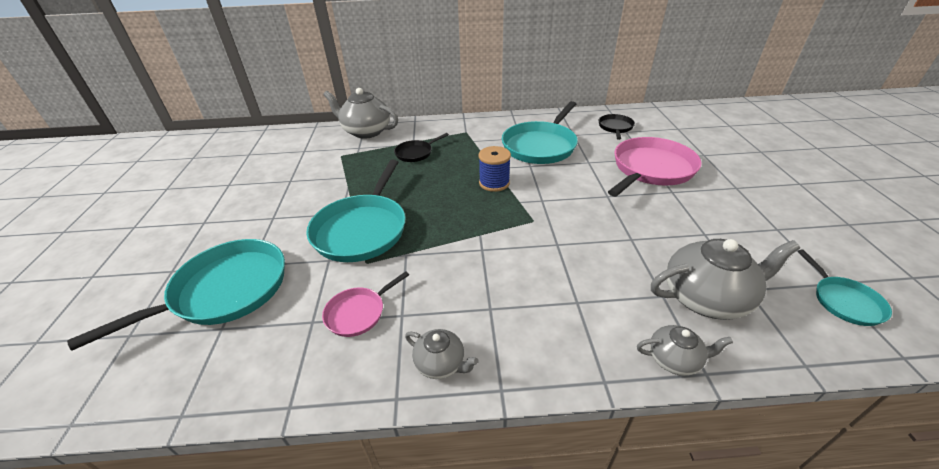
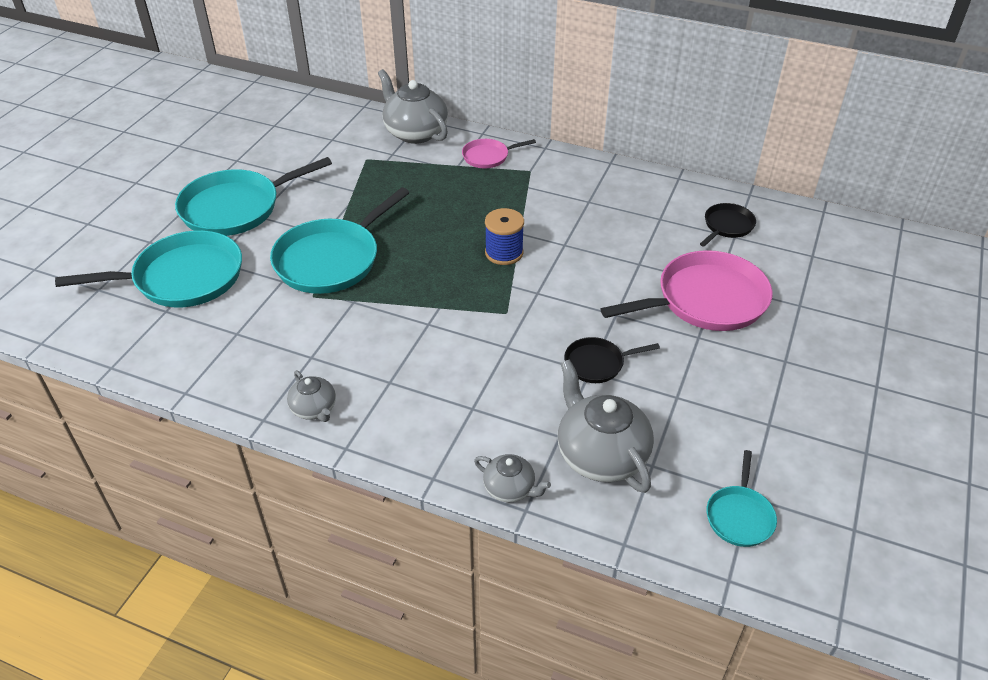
camera: 25 degrees right, 5 degrees up
pink pan [322,271,409,337] -> pink pan moved to [462,139,536,168]
black pan [394,133,449,162] -> black pan moved to [564,337,660,383]
turquoise pan [502,101,578,164] -> turquoise pan moved to [175,157,332,236]
grey teapot [651,239,800,320] -> grey teapot turned 135 degrees counterclockwise [558,359,654,493]

